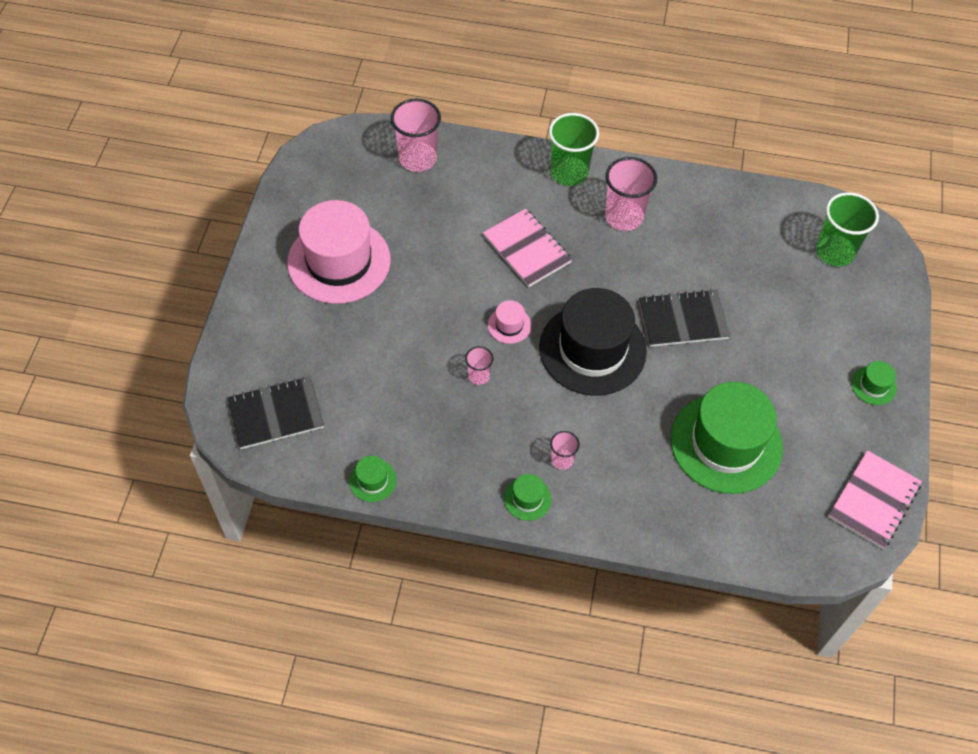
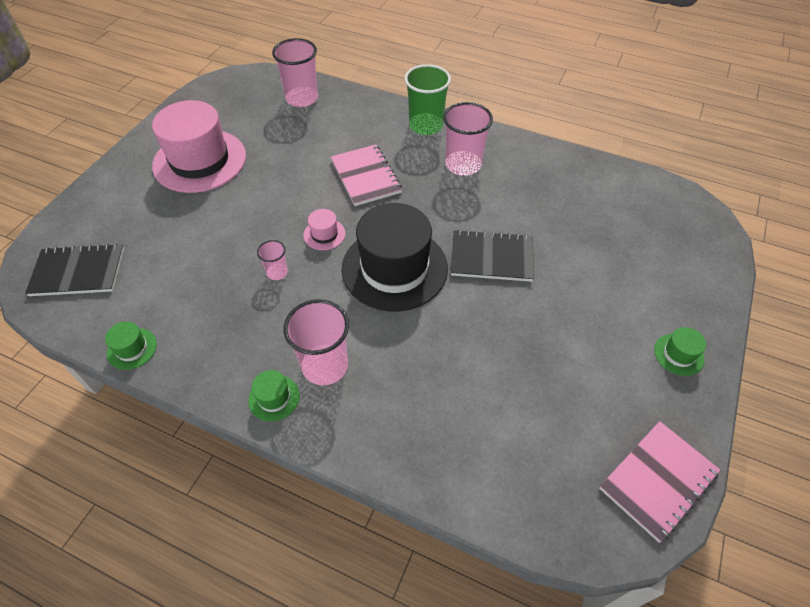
camera: 15 degrees right, 5 degrees down
pink cup [550,431,580,470] -> pink cup [283,299,349,385], size x1.95
green hat [671,382,783,494] -> none
green cup [816,192,879,266] -> none

